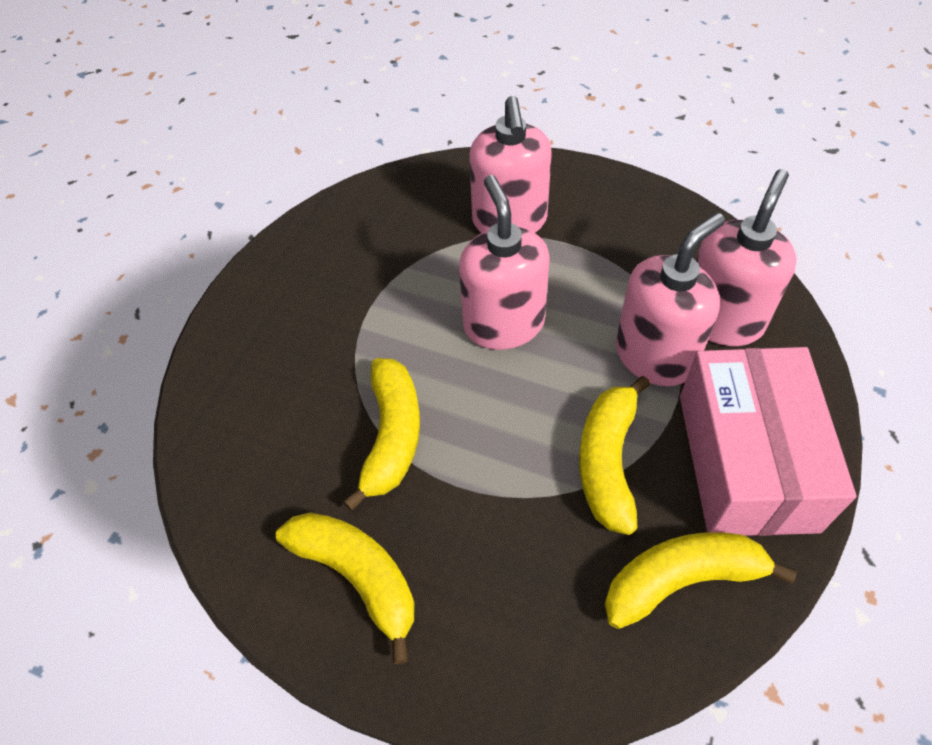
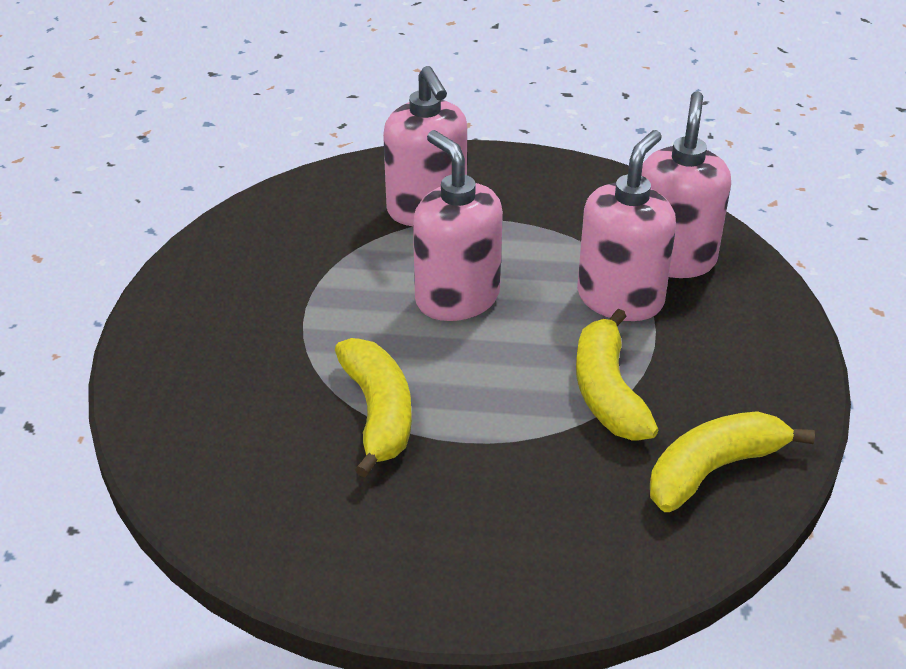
camera: 20 degrees left, 15 degrees down
yellow banana [276,512,415,664] -> none
pink box [680,347,856,536] -> none

